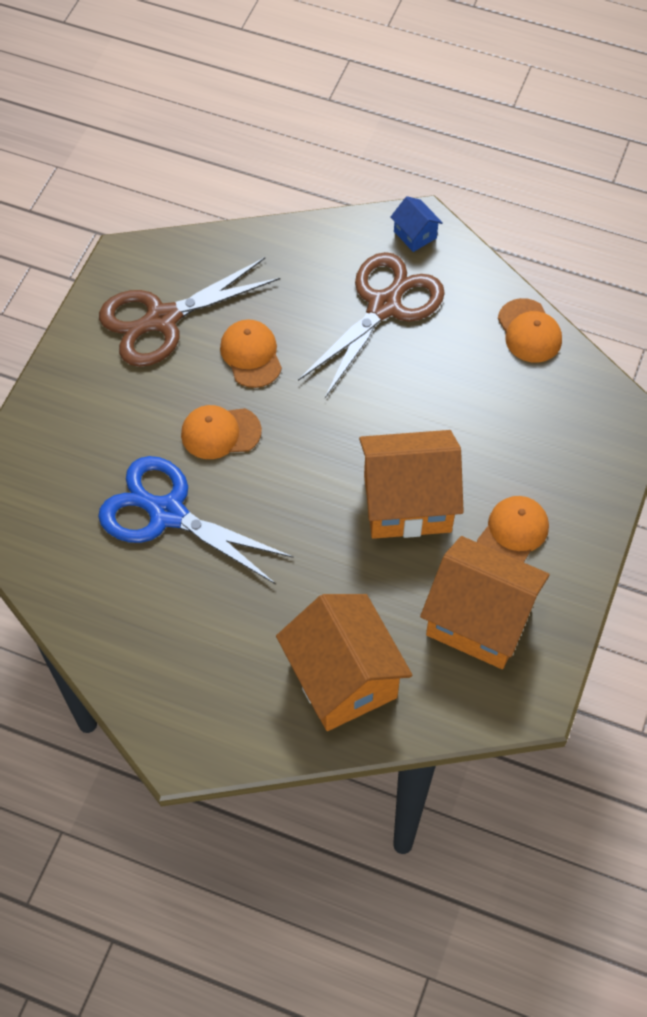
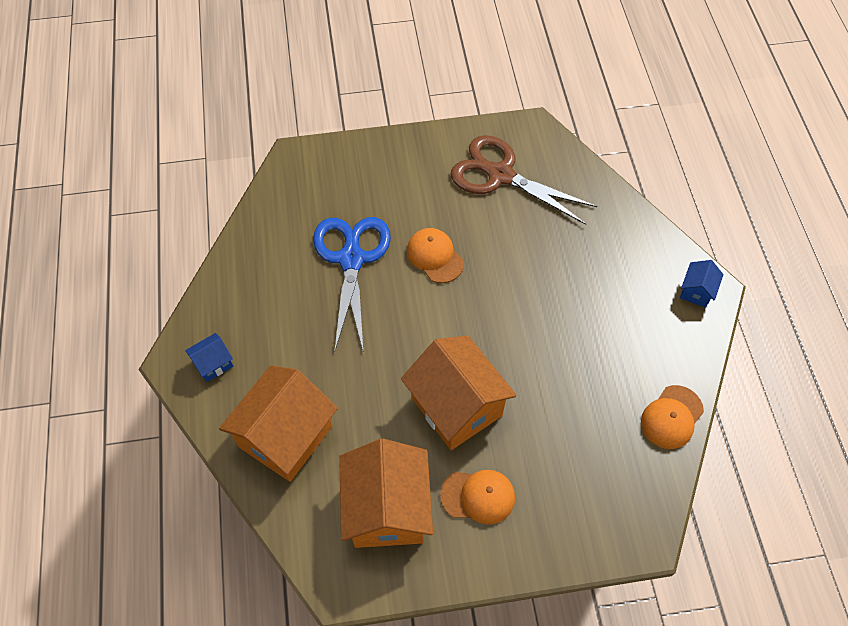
camera: 60 degrees right, 0 degrees up
orange cap [220,320,282,388] -> none
brown scissors [298,252,445,398] -> none
none -> blue house [185,333,233,382]

